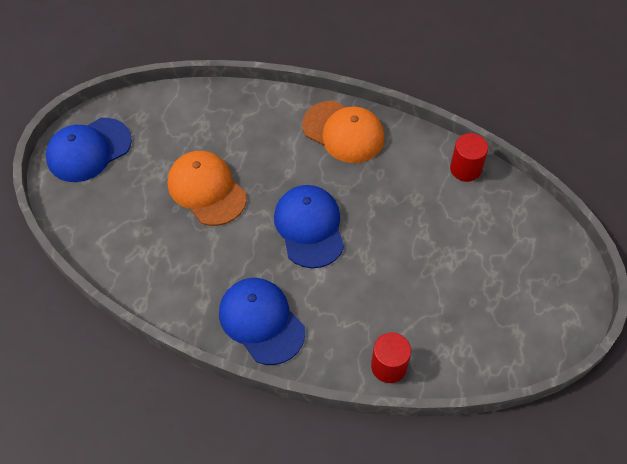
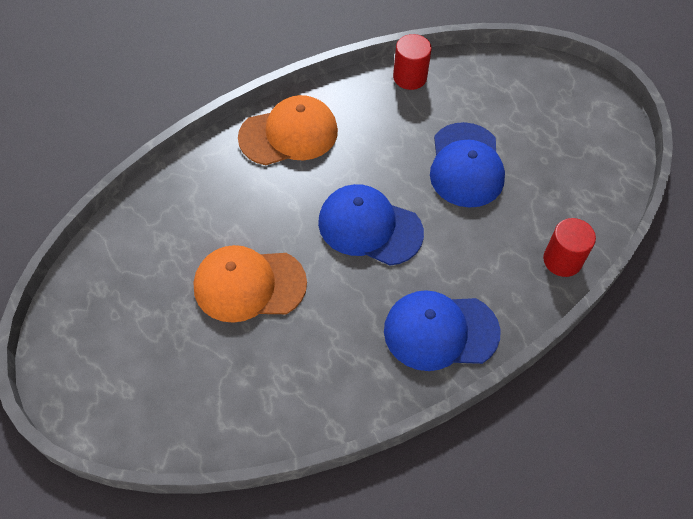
camera: 55 degrees left, 0 degrees up
blue cap [46,118,132,182] -> blue cap moved to [430,122,505,208]

